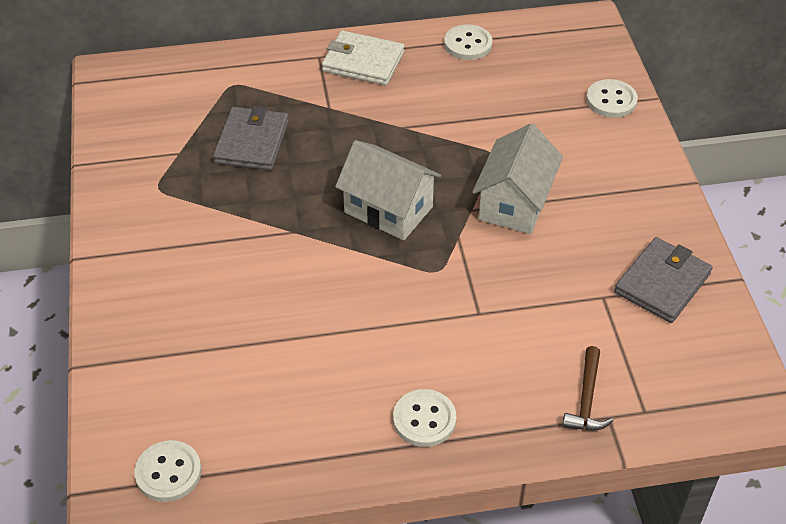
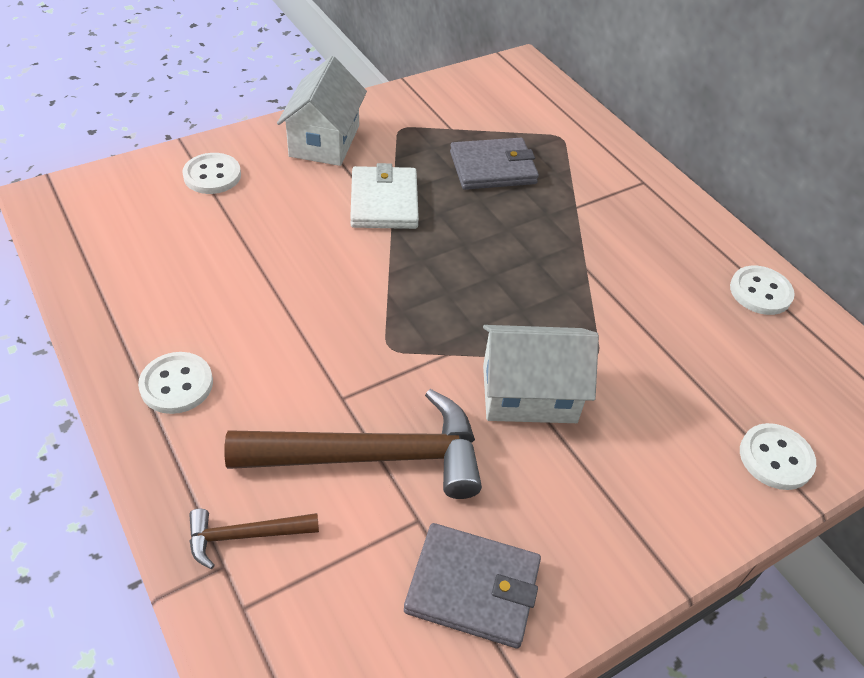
camera: 65 degrees right, 0 degrees up
white button [135,440,202,502] -> white button moved to [182,153,241,194]
white wallet [322,30,404,86] -> white wallet moved to [350,163,419,229]
white house [335,140,441,241] -> white house moved to [277,56,367,166]
none -> brown hammer [225,389,482,499]

